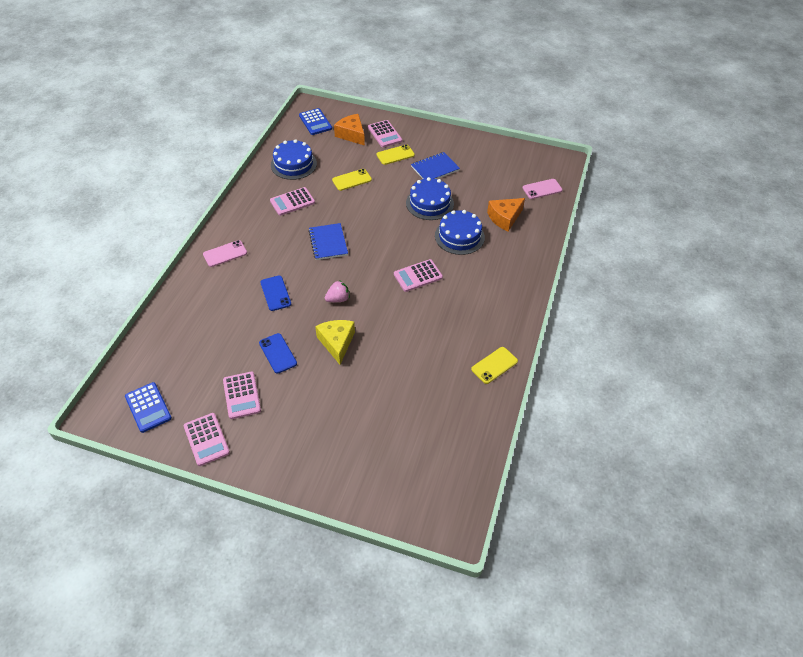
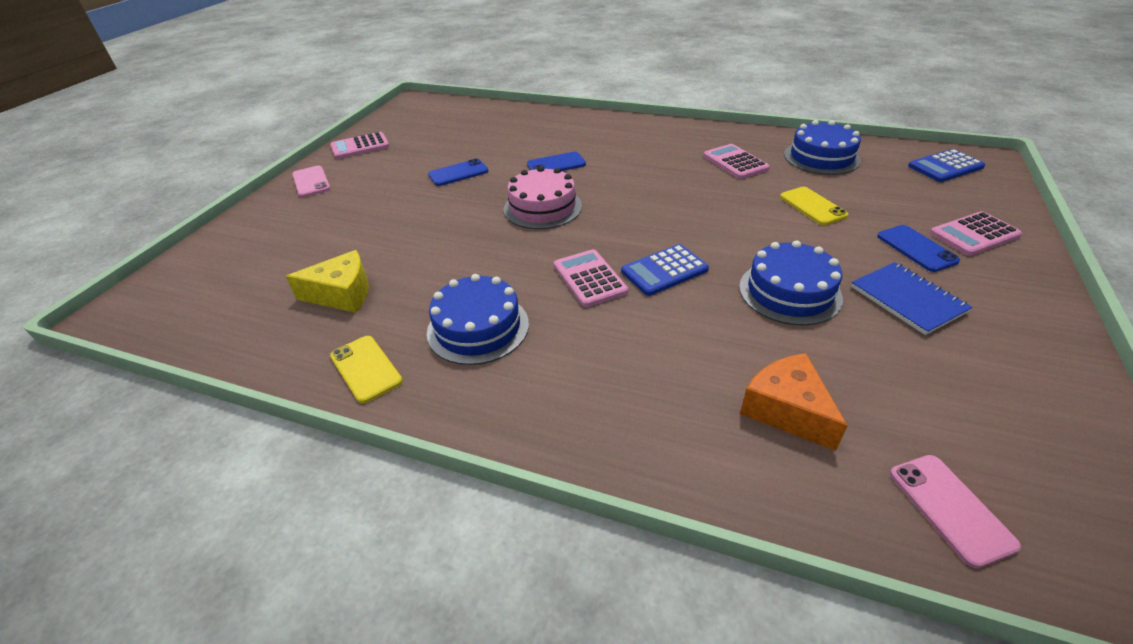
camera: 95 degrees right, 10 degrees down
blue calculator [125,382,172,433] -> blue calculator moved to [621,244,709,296]
pink phone [203,240,247,267] -> pink phone moved to [292,166,331,197]
pink calculator [223,372,261,419] -> none
blue notebook [308,223,348,260] -> none
yellow cheese [315,320,355,364] -> yellow cheese moved to [286,250,369,313]
pink strawberry [325,280,350,302] -> pink cake [504,166,582,229]
orange cheese [334,114,365,146] -> none
yellow phone [377,144,415,165] -> blue phone [877,225,960,272]
blue cake [435,210,485,255] -> blue cake moved to [427,274,529,365]

